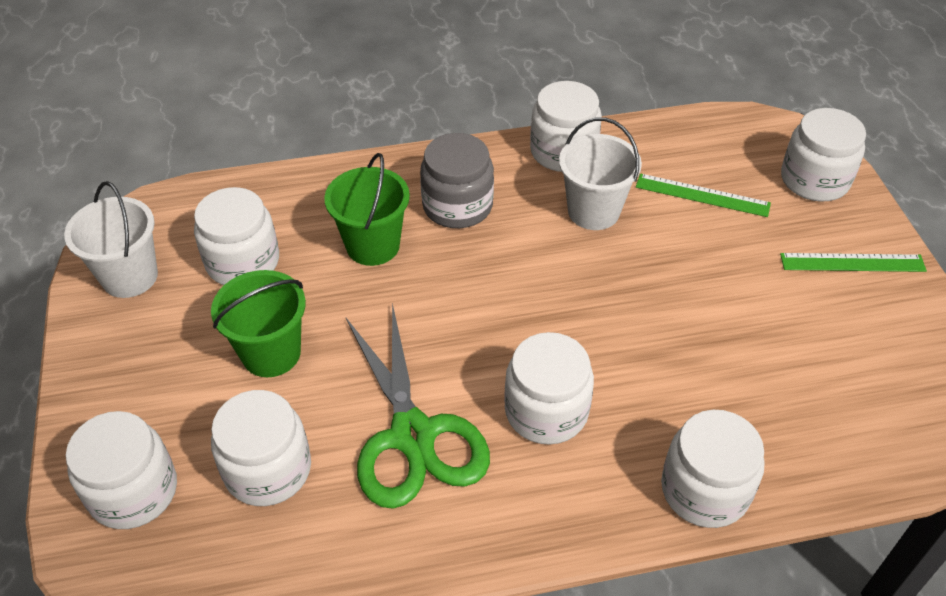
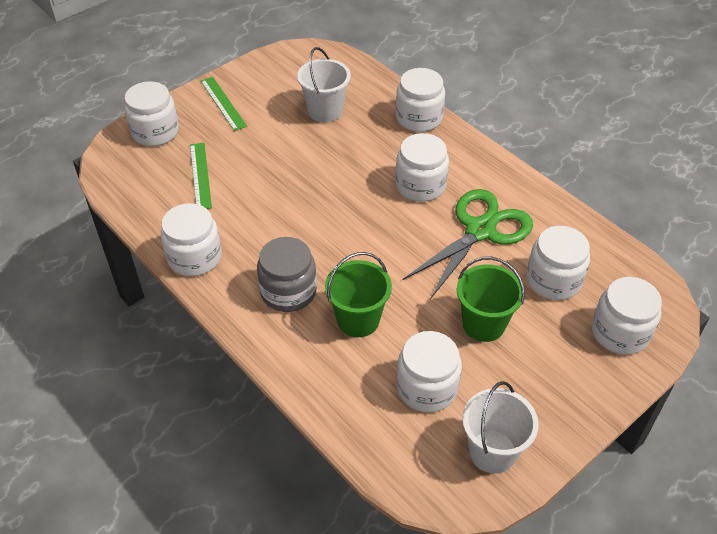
camera: 120 degrees left, 0 degrees up
white bucket [559,117,642,230] -> white bucket moved to [297,47,351,123]

